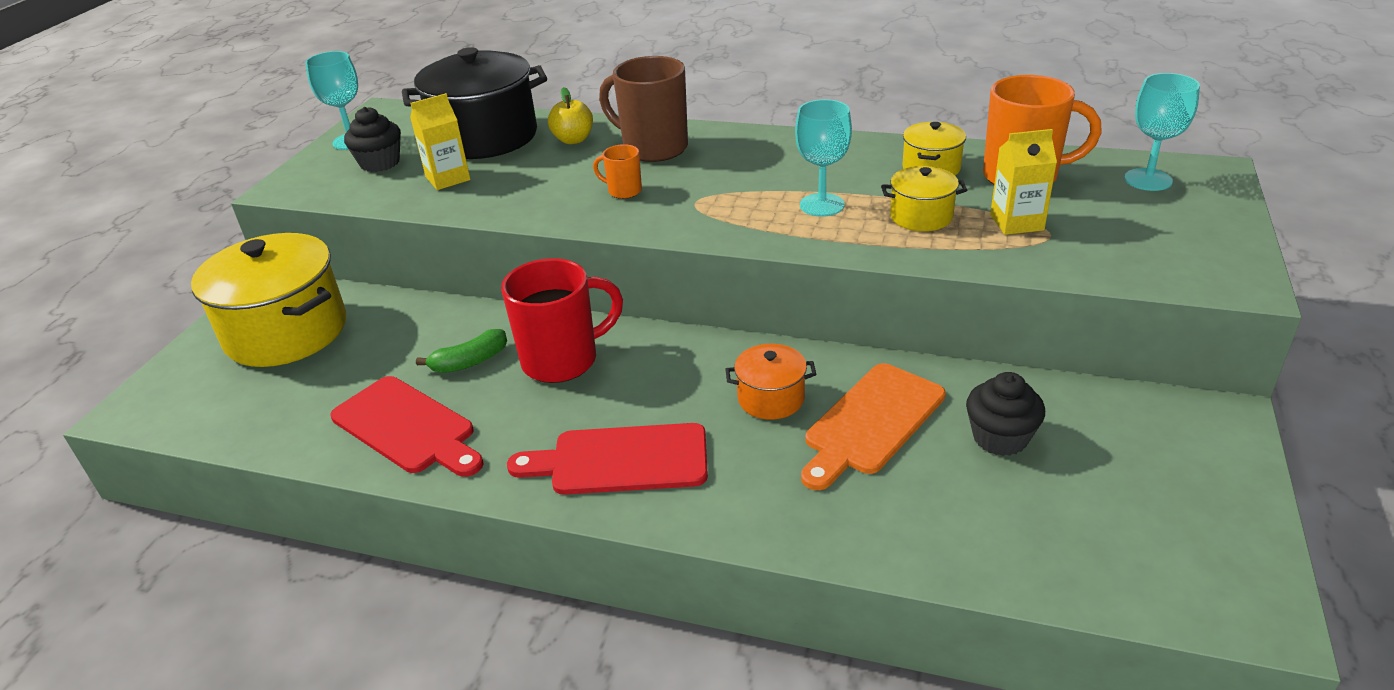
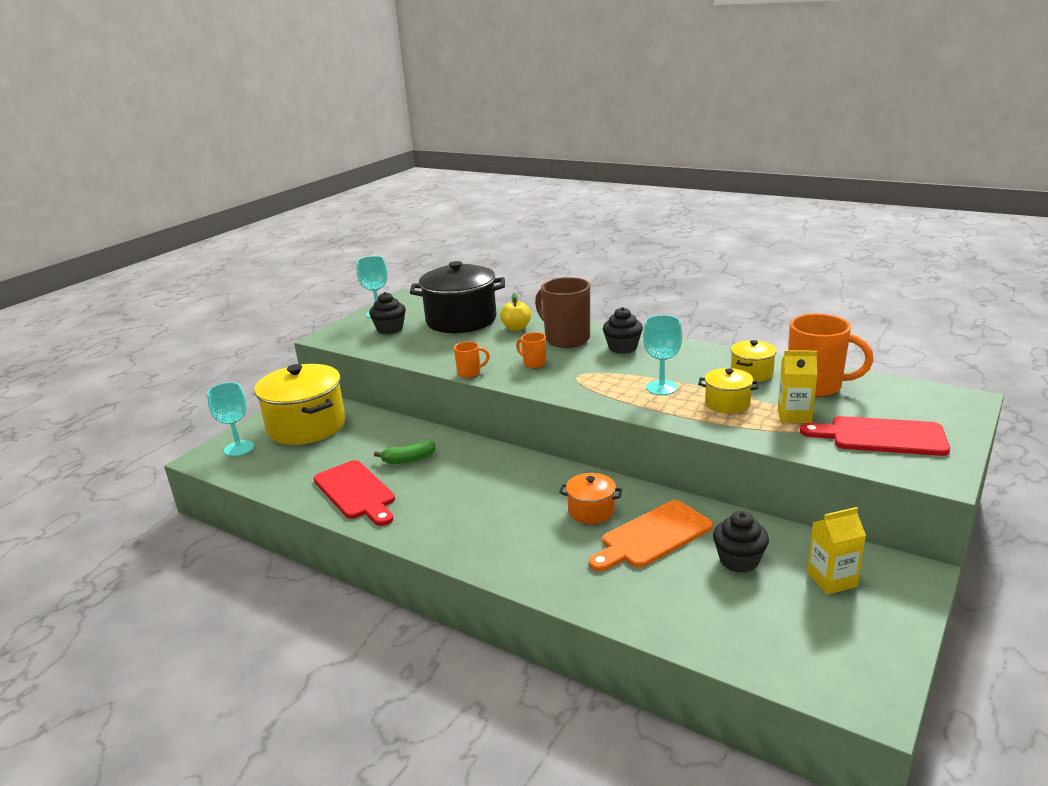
camera: 15 degrees right, 10 degrees down
yellow carton [410,93,470,190] -> yellow carton moved to [807,507,866,595]
red mug [501,258,623,383] -> none
red cutting board [507,423,708,495] -> red cutting board moved to [800,416,950,456]
turquoise goblet [1124,73,1200,191] -> turquoise goblet moved to [207,382,254,456]
none -> orange mug [454,341,490,378]
none -> black cupcake [603,307,643,354]

